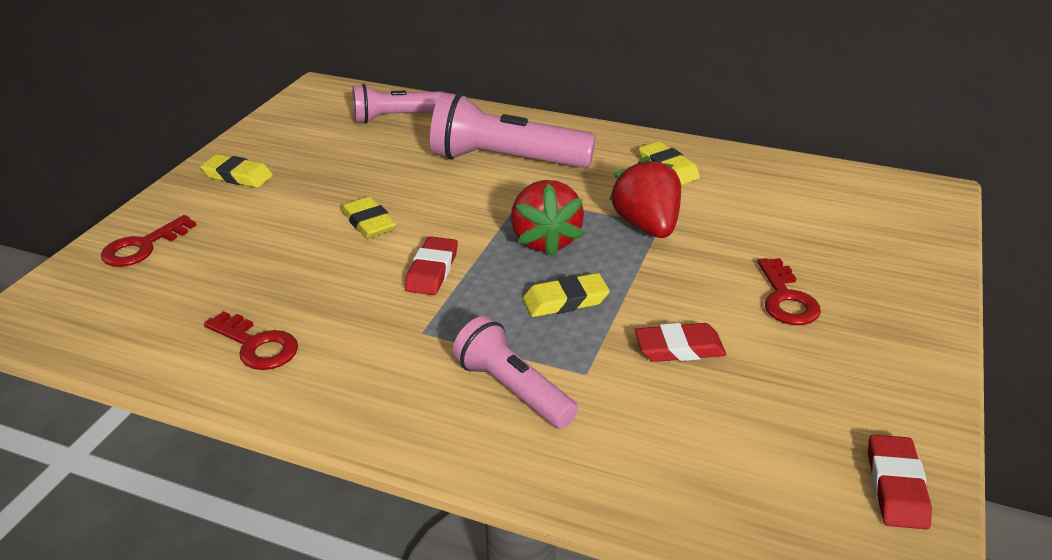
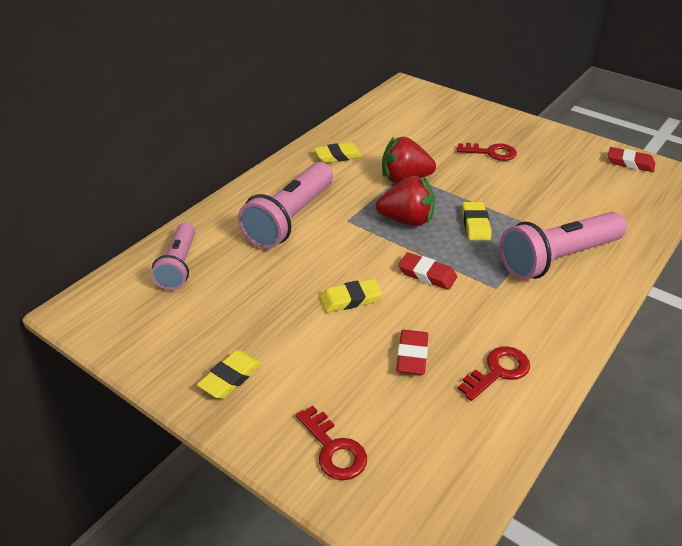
camera: 75 degrees left, 5 degrees up
pink flashlight [453,316,578,429] -> pink flashlight [500,212,627,280], size x1.59
red eraser [635,323,726,362] -> red eraser moved to [396,330,428,375]

